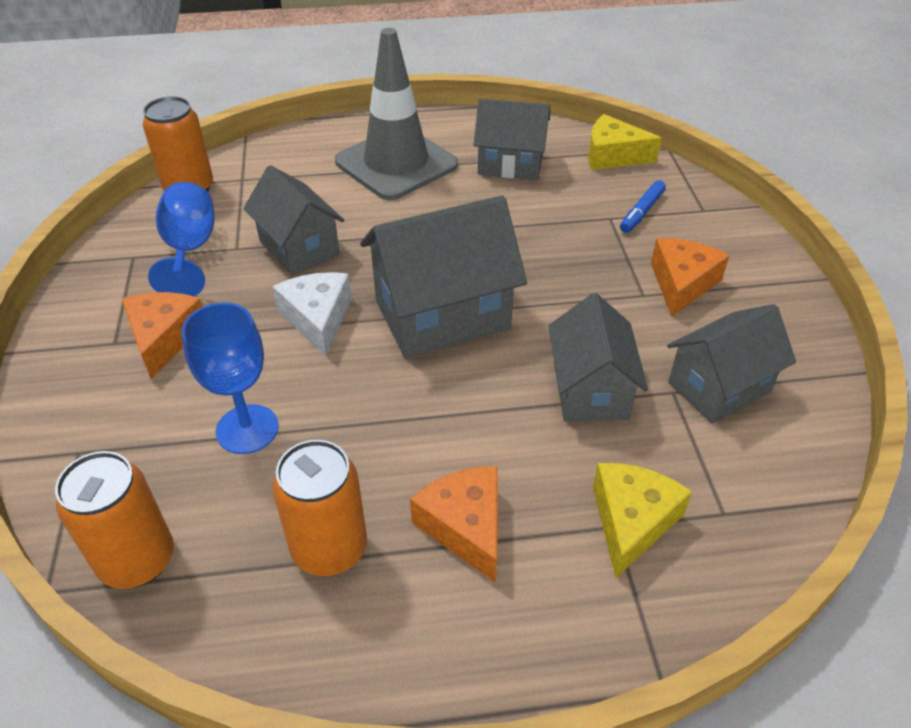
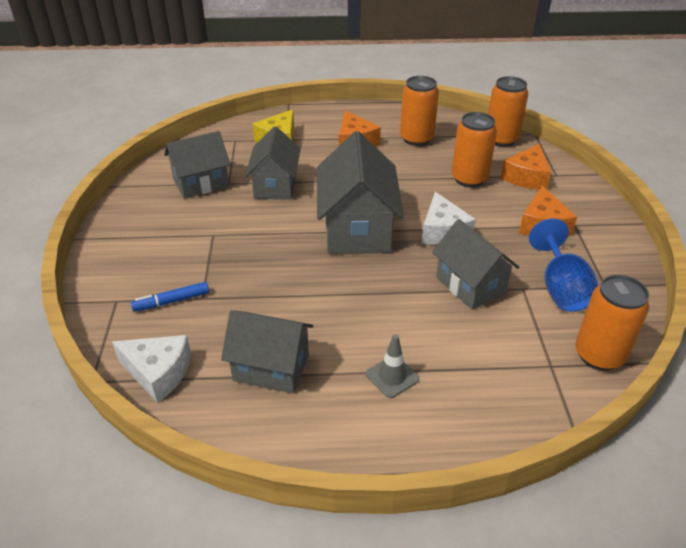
camera: 175 degrees left, 5 degrees down
blue goblet [181,303,279,454] -> orange can [452,112,497,188]
grey traffic cone [335,28,458,200] -> grey traffic cone [366,334,419,398], size x0.40
grey house [360,195,527,358] -> grey house turned 75 degrees counterclockwise [317,131,404,254]
yellow cheese [588,114,662,170] -> white cheese [112,335,191,403]
blue marker [620,180,666,233] -> blue marker turned 150 degrees counterclockwise [131,282,209,312]
orange cheese [651,238,730,317] -> orange cheese moved to [500,144,551,190]

